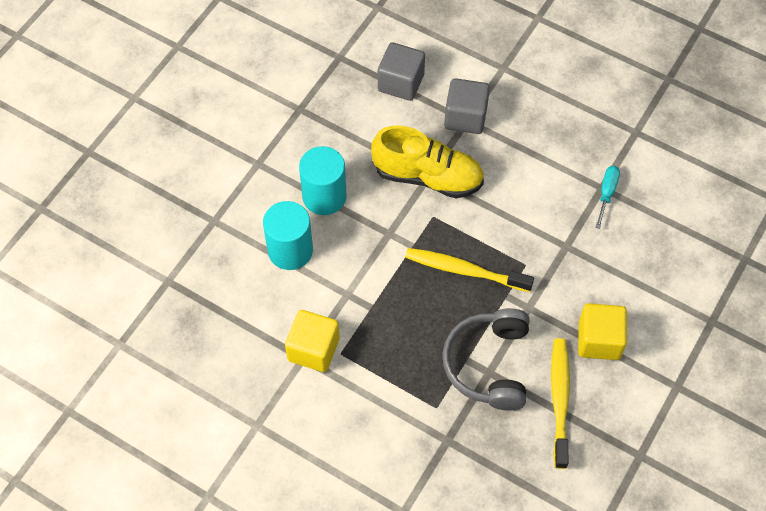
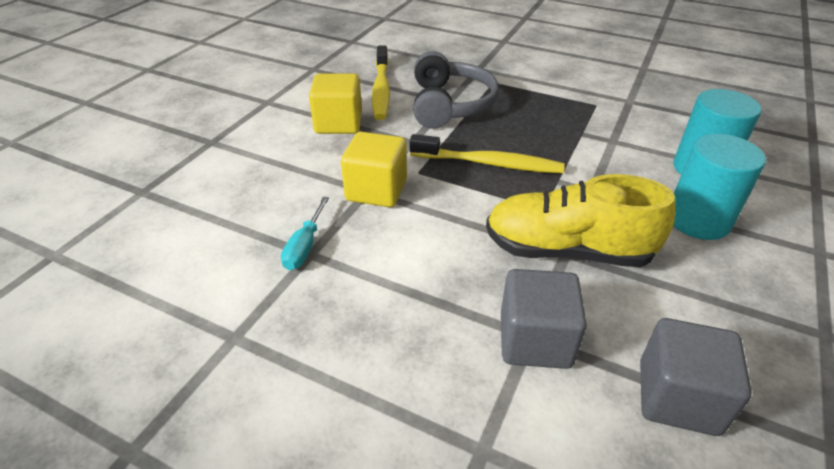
camera: 175 degrees right, 20 degrees down
yellow cube [285,310,340,372] -> yellow cube moved to [341,132,407,207]

